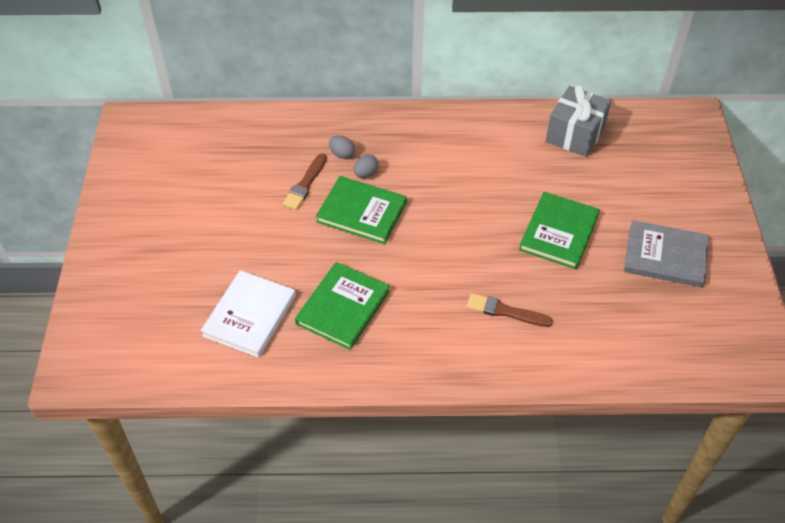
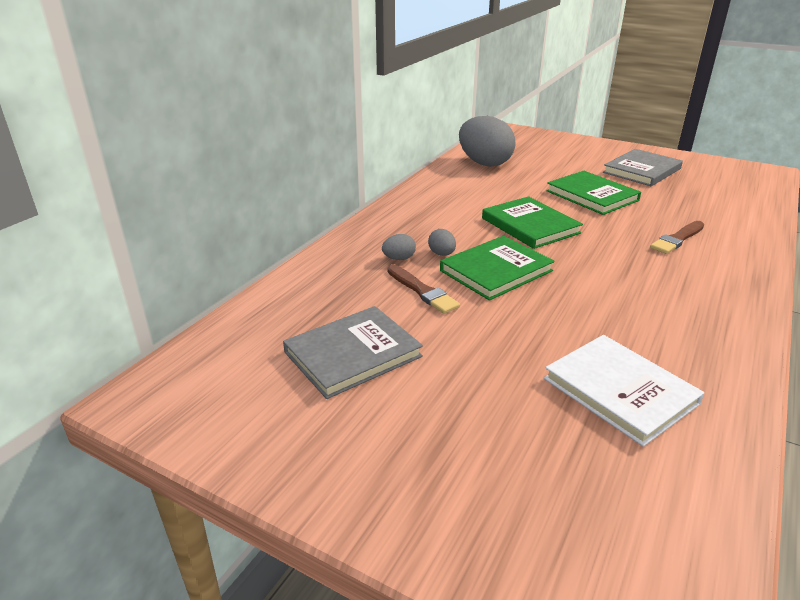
camera: 60 degrees left, 20 degrees down
green book [295,262,390,350] -> green book moved to [482,196,583,249]
grey gift [546,85,611,157] -> grey egg [459,116,515,167]
none -> grey book [283,306,423,399]

